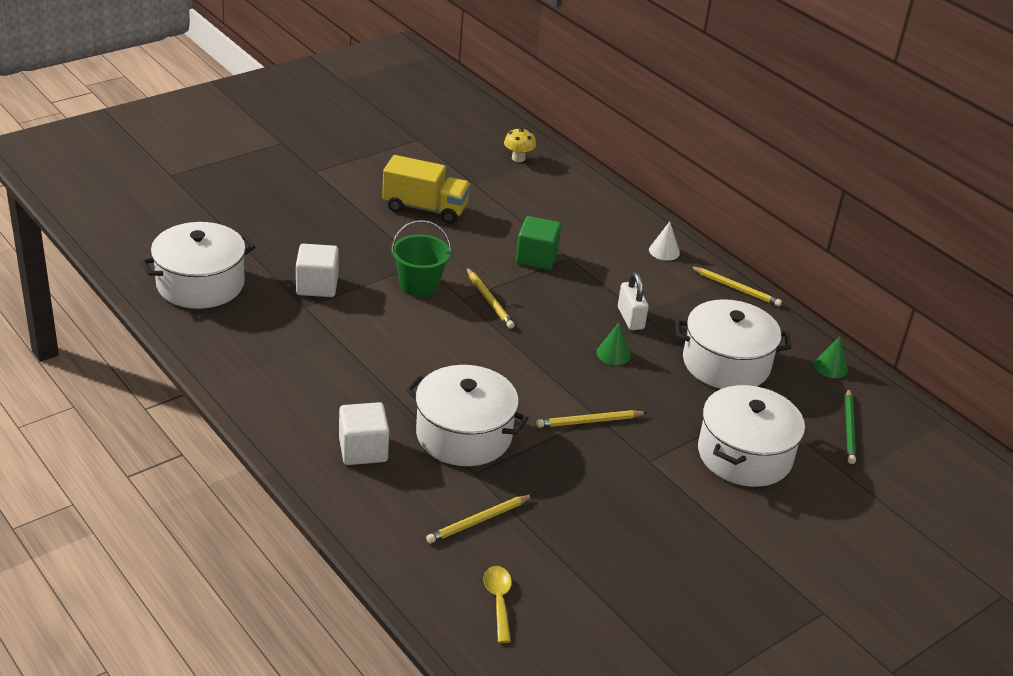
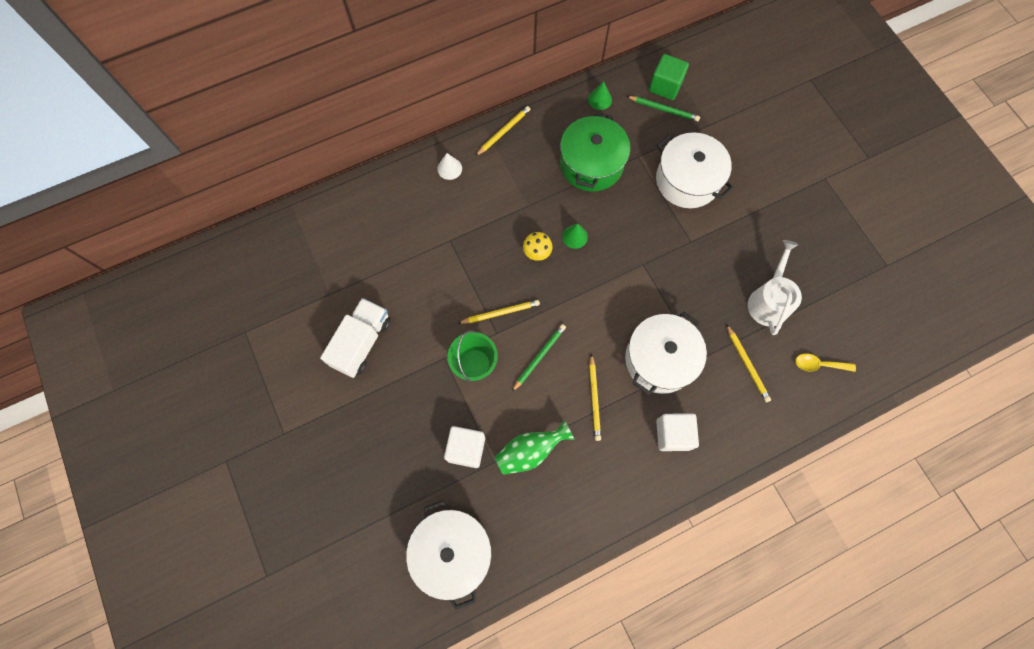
camera: 75 degrees left, 35 degrees up
yellow truck [382,155,471,224] -> white truck [320,298,391,378]
yellow mushroom [504,127,536,162] -> yellow mushroom moved to [523,232,553,261]
green cube [516,216,561,270] -> green cube moved to [649,54,689,100]
yellow pencil [536,410,647,428] -> yellow pencil moved to [589,354,601,441]
white padlock [618,272,649,330] -> none
white pot [676,299,791,389] -> green pot [560,112,630,192]
none -> green vase [495,420,575,475]
none -> green pencil [512,324,566,392]
none -> white watering can [748,240,802,335]

